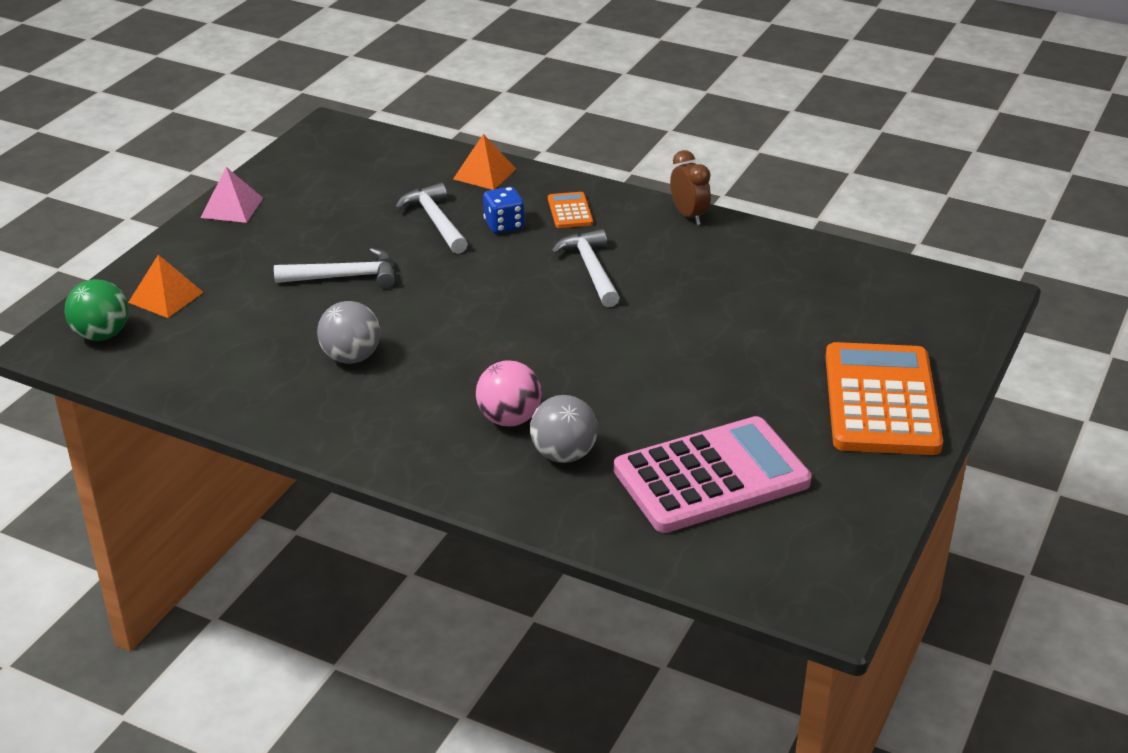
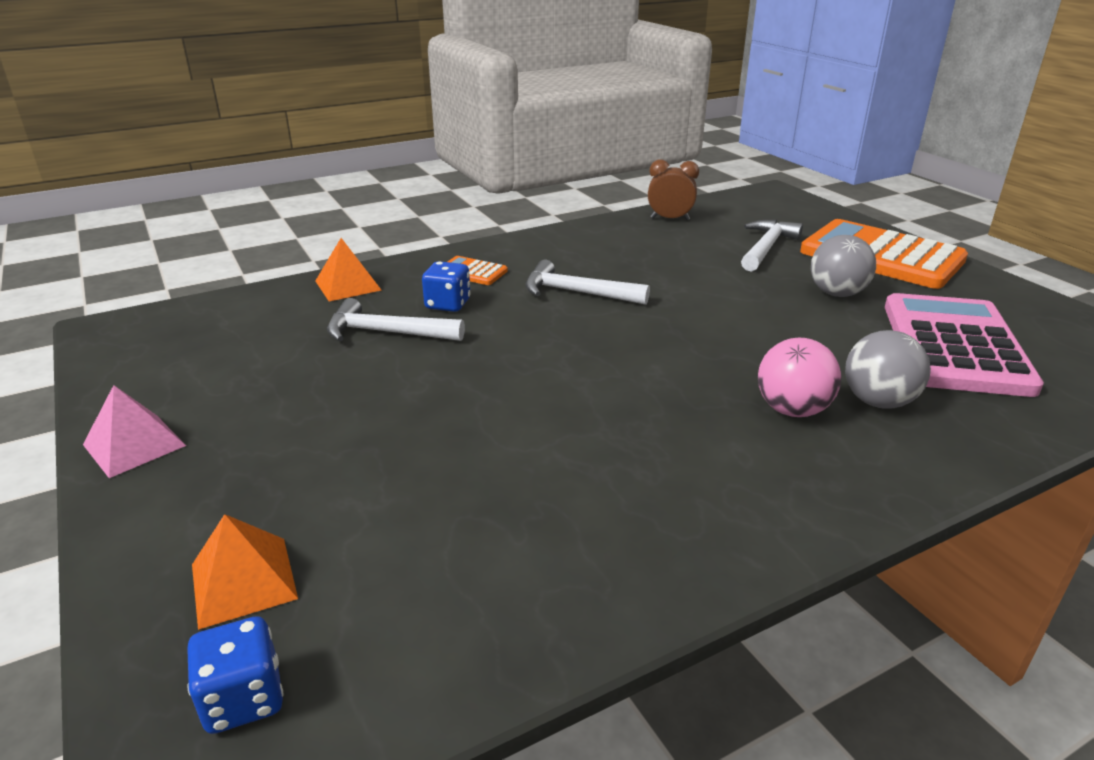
camera: 55 degrees left, 5 degrees down
green ball [65,279,129,341] -> blue dice [187,616,284,734]
white hammer [274,248,395,288] -> white hammer moved to [741,220,803,272]
grey ball [317,301,381,364] -> grey ball moved to [811,235,876,297]
brown clock [670,150,711,225] -> brown clock moved to [648,160,699,220]

